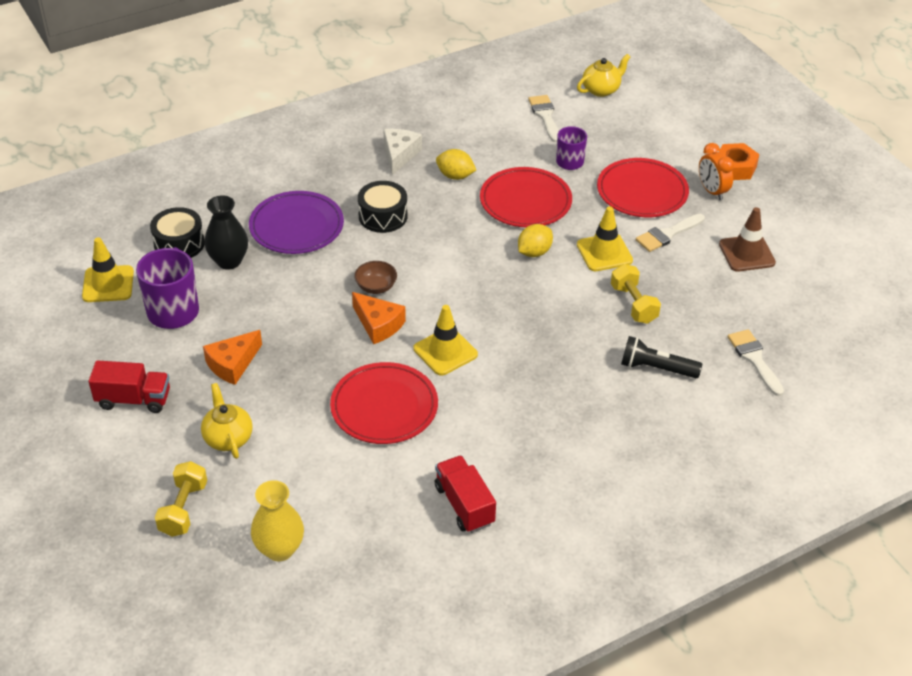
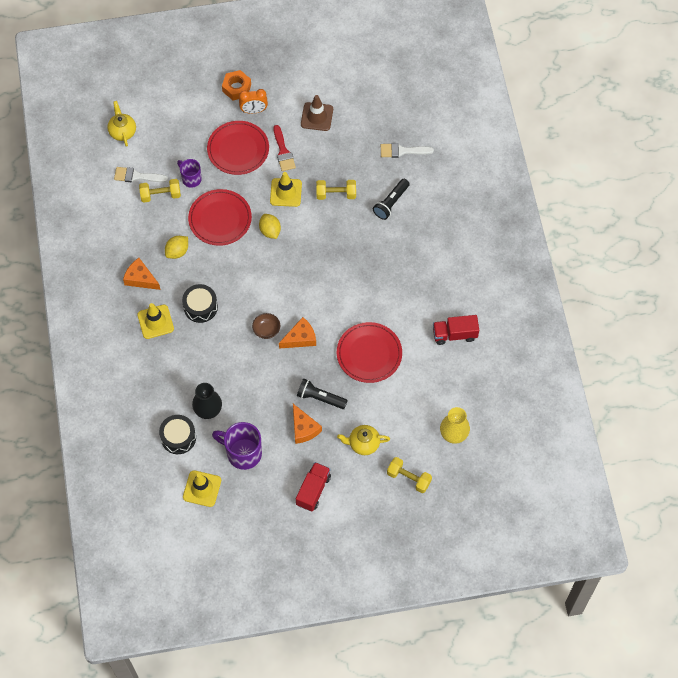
camera: 70 degrees left, 20 degrees up
purple plate [249,191,344,254] -> none
white cheese [383,129,422,175] -> orange cheese [123,258,161,290]
yellow traffic cone [413,305,478,376] -> yellow traffic cone moved to [137,303,174,339]
white brush [636,214,705,252] -> red brush [273,125,296,171]
none -> yellow dumbbell [139,179,181,203]
none -> black flashlight [297,378,348,409]

